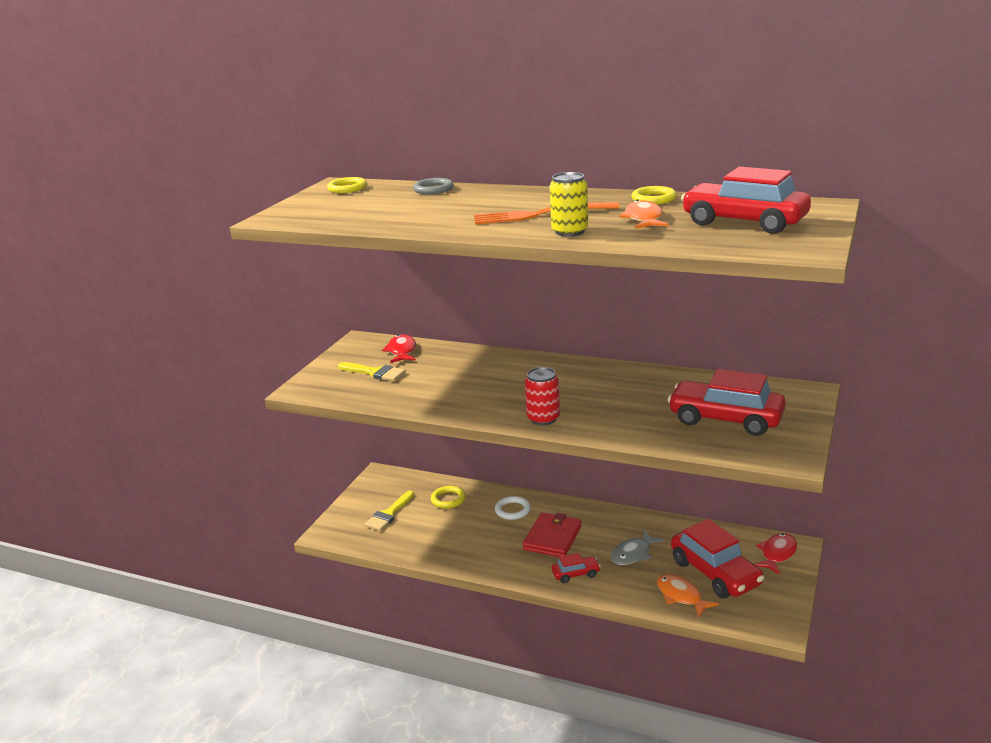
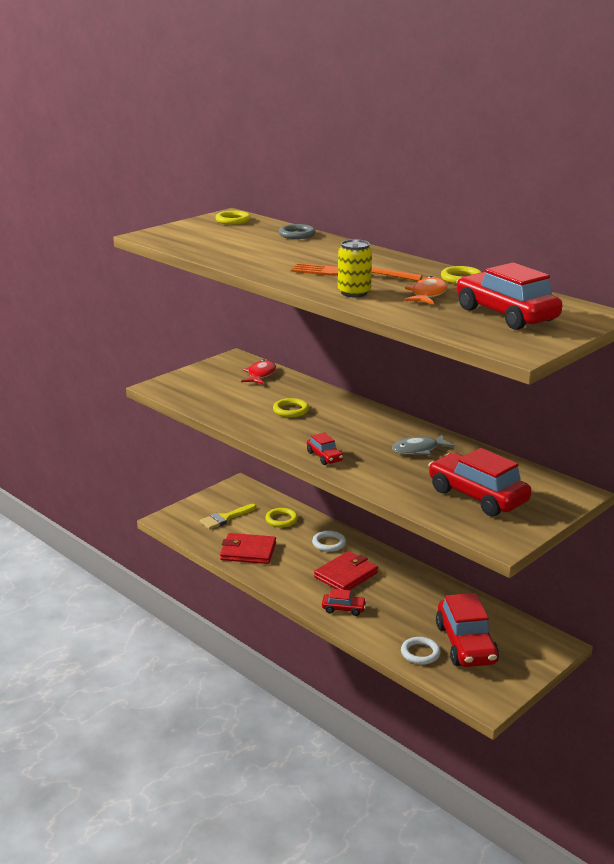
camera: 20 degrees right, 0 degrees up
yellow brush [338,362,406,381] -> none
red can [525,367,560,425] -> red car [307,432,343,465]
grey fish [611,530,665,565] -> grey fish moved to [392,434,455,455]
orange fish [657,574,719,617] -> white ring [401,637,441,665]
red fish [754,533,797,575] -> none
none -> red wallet [220,533,276,564]
none -> yellow ring [273,398,309,417]

